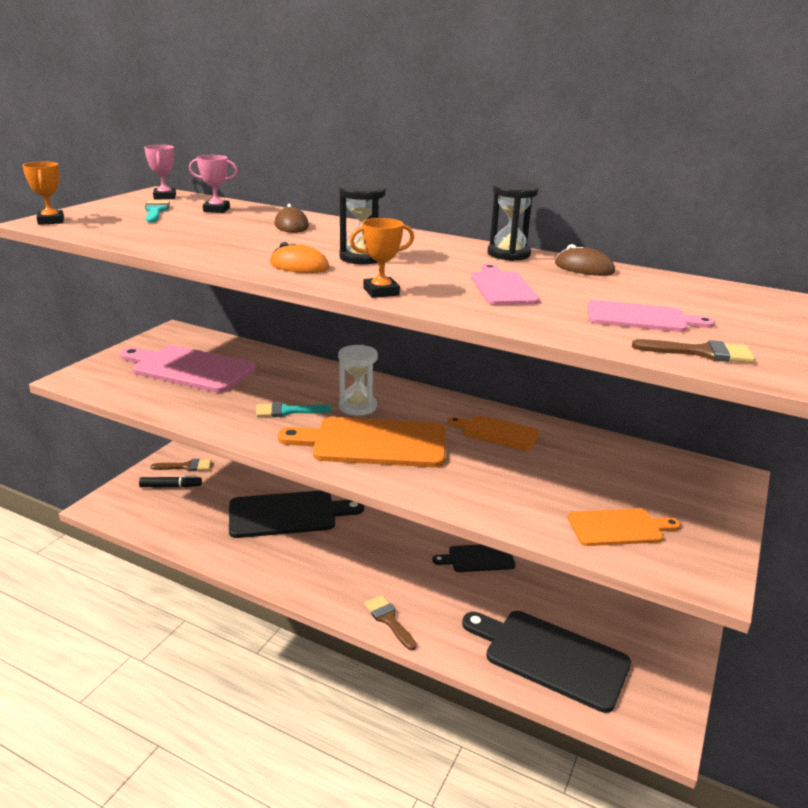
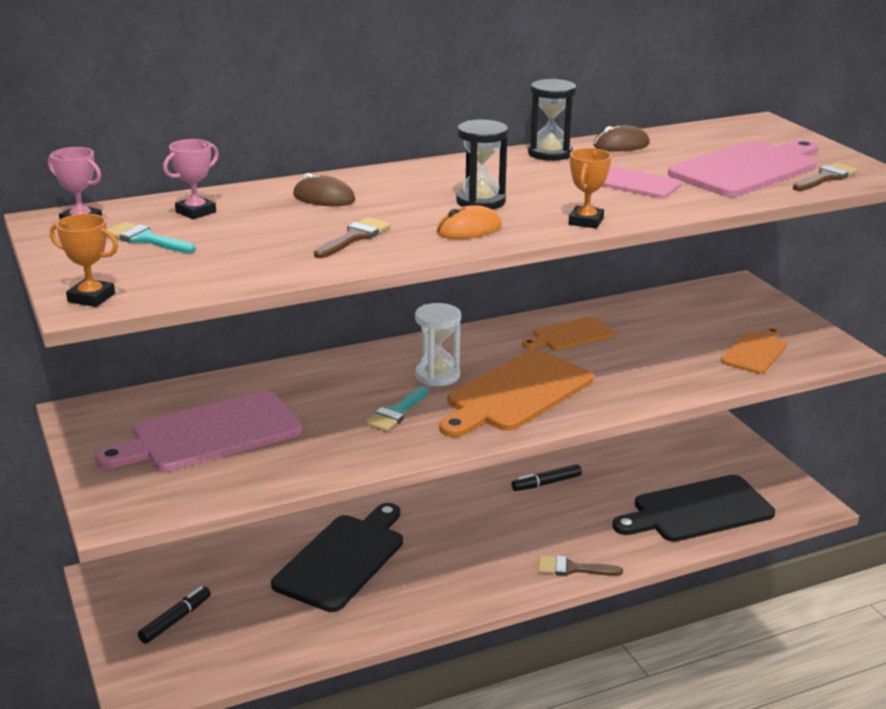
camera: 50 degrees left, 0 degrees up
brown brush [151,459,212,471] -> brown brush moved to [314,217,390,258]
black cutting board [433,544,516,572] -> black marker [511,464,582,491]
pink cutting board [588,300,715,332] -> pink cutting board [668,140,818,197], size x1.78

